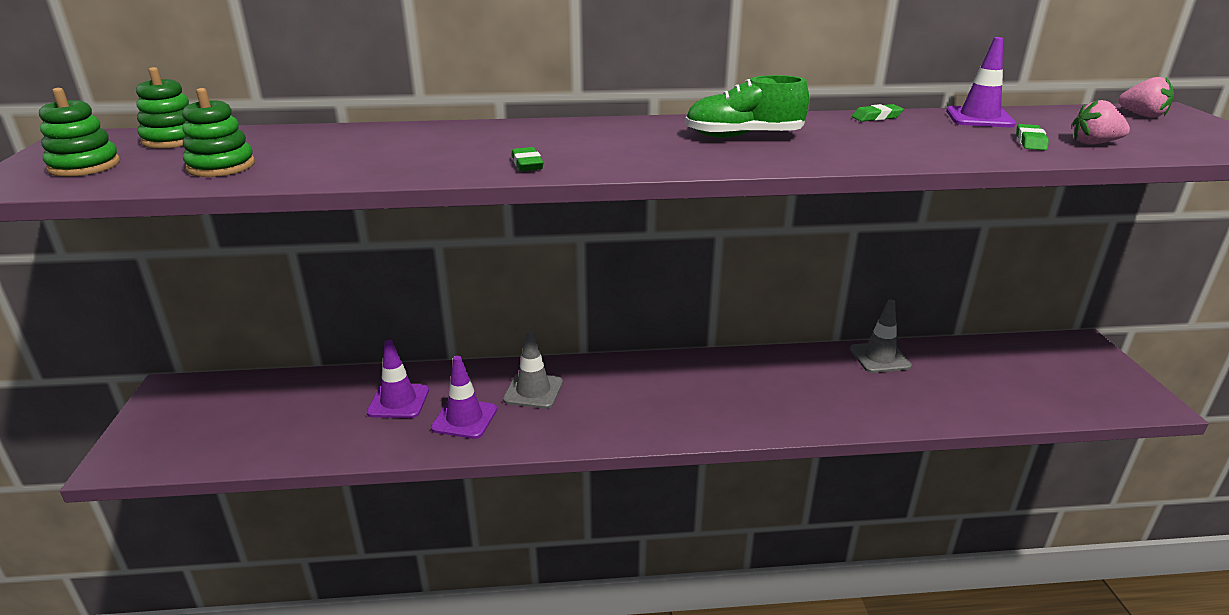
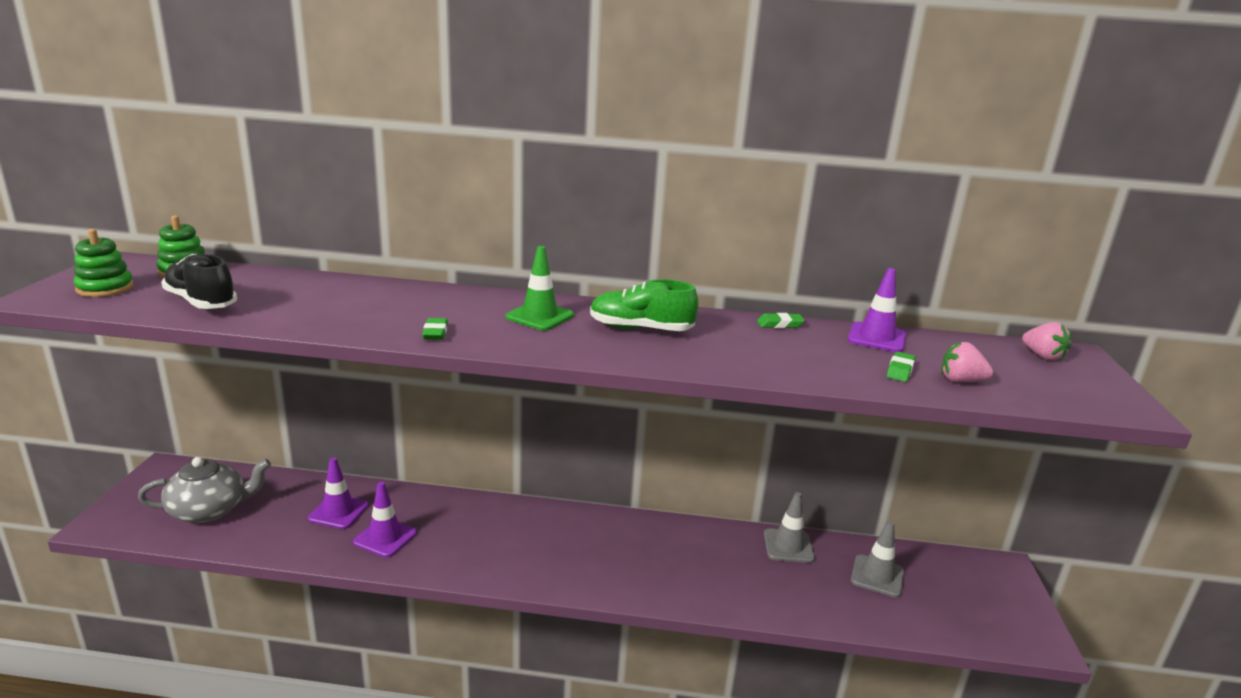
camera: 10 degrees right, 5 degrees down
green stacking toy [182,88,255,177] -> black shoe [161,254,237,309]
grey traffic cone [503,330,563,409] -> grey traffic cone moved to [851,521,904,597]
none -> grey teapot [138,457,271,523]
none -> green traffic cone [506,246,574,331]

